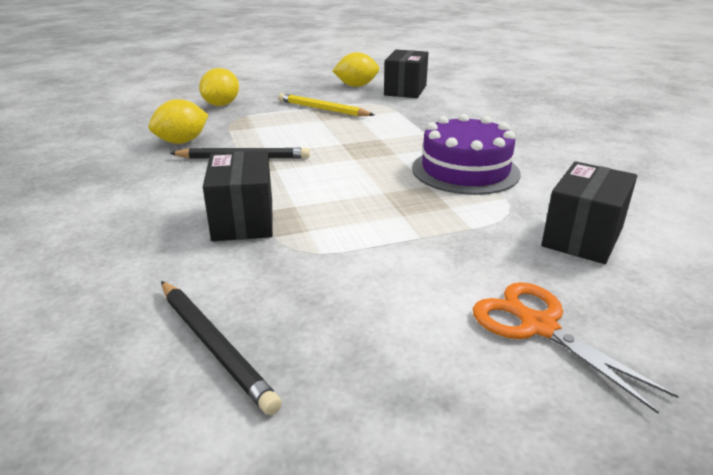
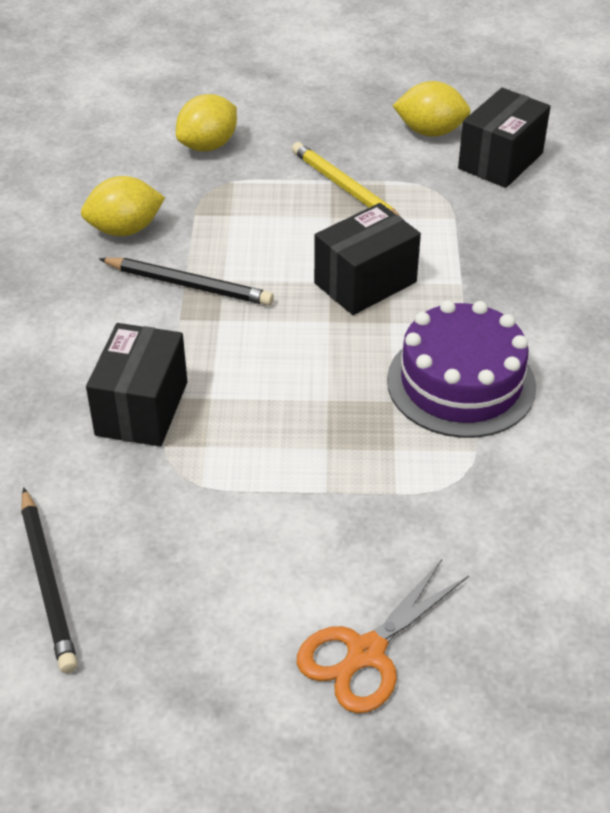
camera: 20 degrees right, 15 degrees up
orange scissors [473,282,679,414] -> orange scissors turned 120 degrees counterclockwise [297,559,469,713]
black box [541,161,637,264] -> black box moved to [314,203,421,315]

